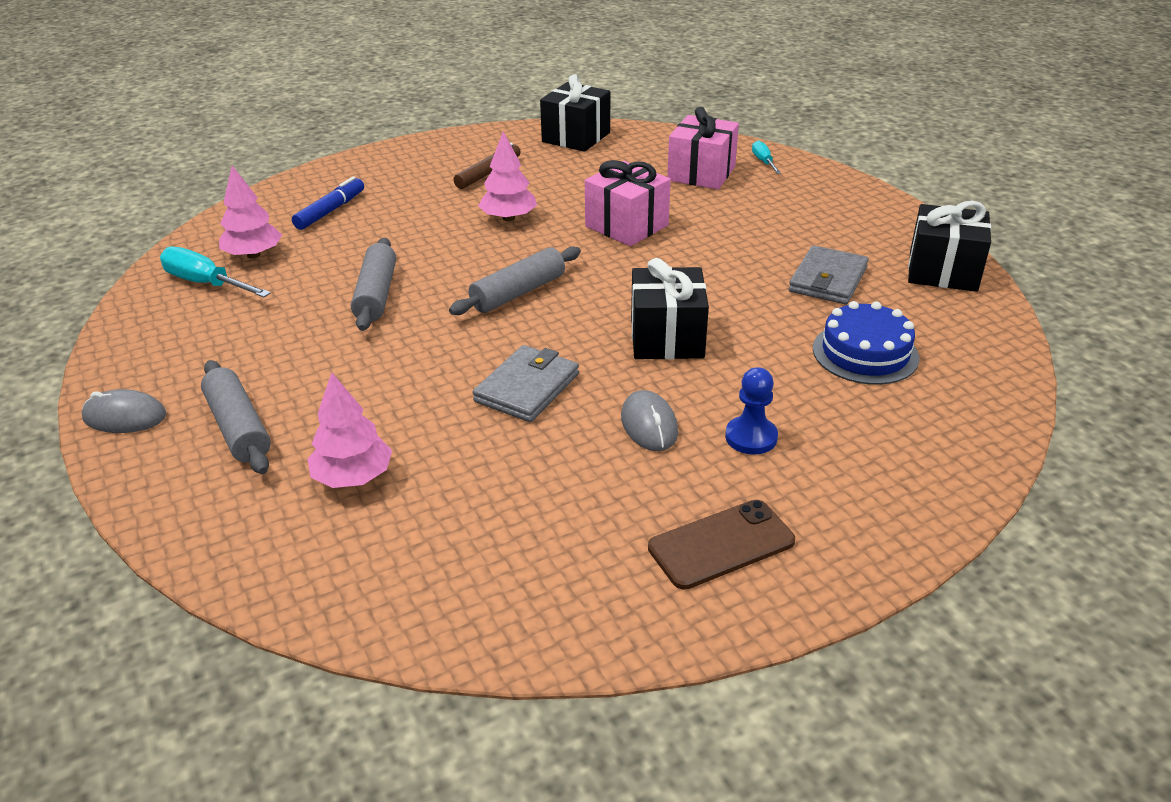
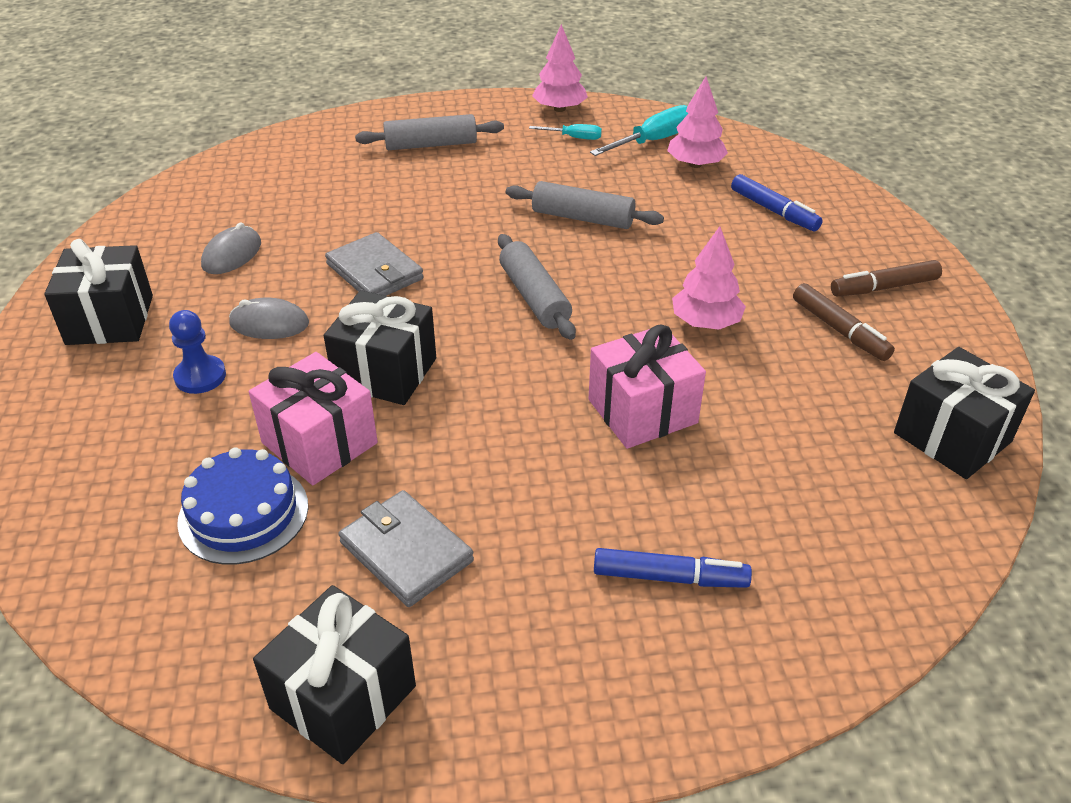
camera: 110 degrees right, 5 degrees up
grey mouse [82,389,167,433] -> grey mouse moved to [201,222,261,274]
pink tree [308,373,392,488] -> pink tree moved to [532,24,588,112]
brown phone [648,500,795,590] -> black gift [44,239,153,345]
pink gift [667,107,739,189] -> pink gift moved to [249,352,378,485]
turquoise screwdriver [752,140,781,174] -> turquoise screwdriver moved to [529,124,602,140]
none -> blue marker [594,548,752,588]
none -> brown marker [831,260,942,296]

